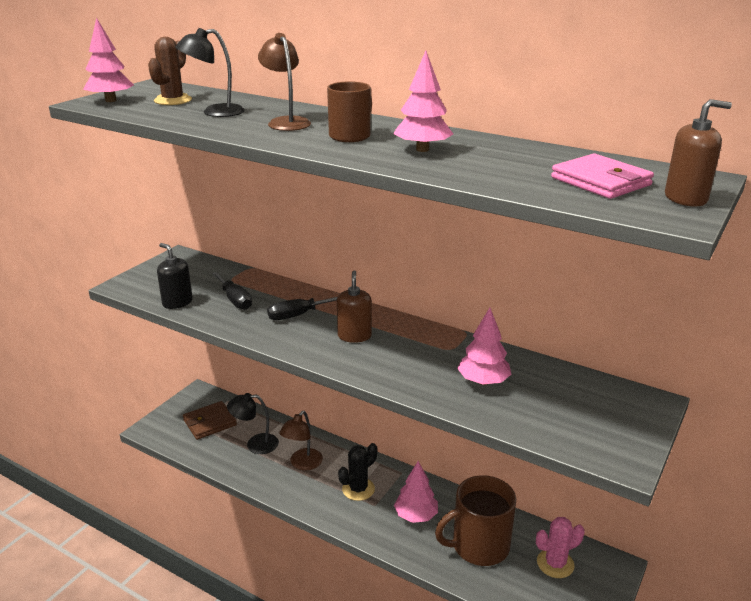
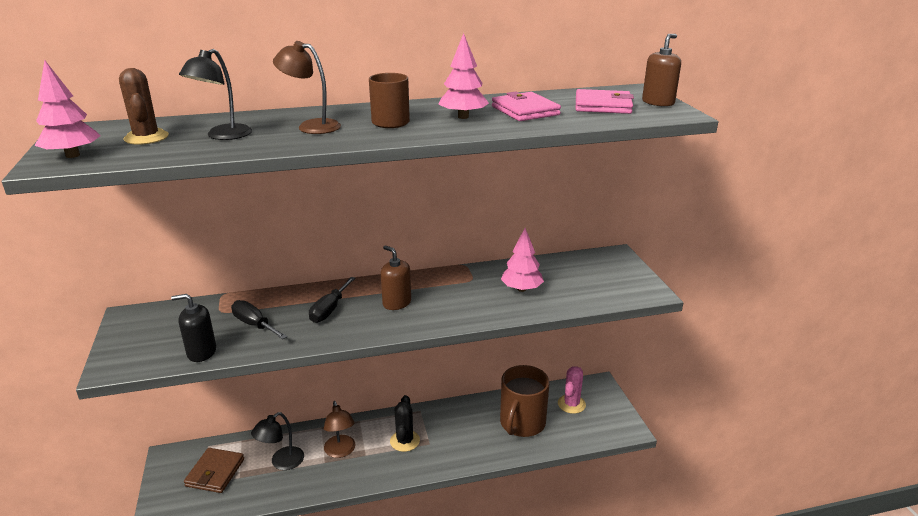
camera: 45 degrees left, 0 degrees up
black screwdriver [212,272,252,310] -> black screwdriver turned 150 degrees counterclockwise [231,300,288,339]
pink tree [394,461,438,523] -> none
none -> pink wallet [492,92,561,121]

